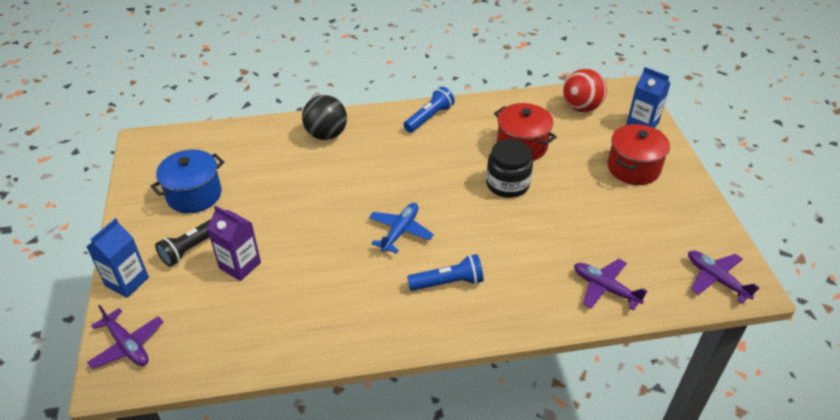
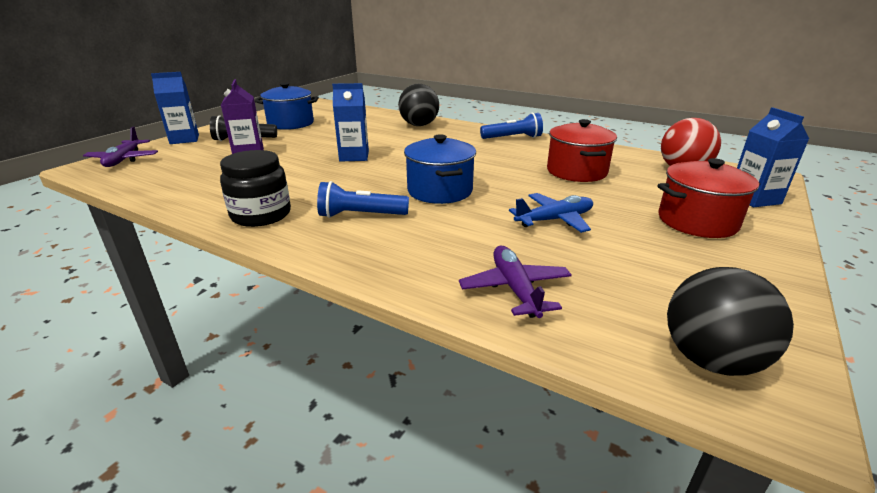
camera: 40 degrees right, 15 degrees down
blue plane [369,203,434,254] -> blue plane moved to [509,193,593,233]
blue flashlight [407,254,484,291] -> blue flashlight turned 150 degrees clockwise [317,181,409,218]
black jar [486,139,533,198] -> black jar moved to [220,150,291,227]
purple plane [688,250,759,304] -> black ball [667,267,794,376]
none -> blue carton [332,83,369,162]
none -> blue pot [404,134,476,204]

